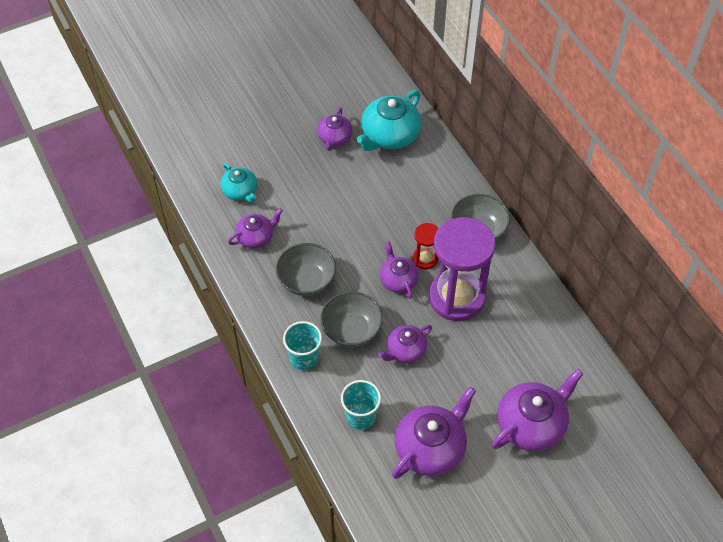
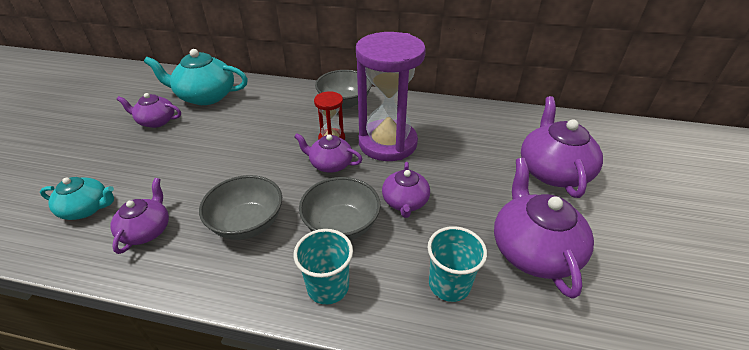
camera: 50 degrees left, 15 degrees down
purple teapot [317,107,353,151] -> purple teapot turned 135 degrees clockwise [116,93,181,128]
turquoise teapot [357,90,421,151] -> turquoise teapot turned 105 degrees clockwise [144,49,248,105]

